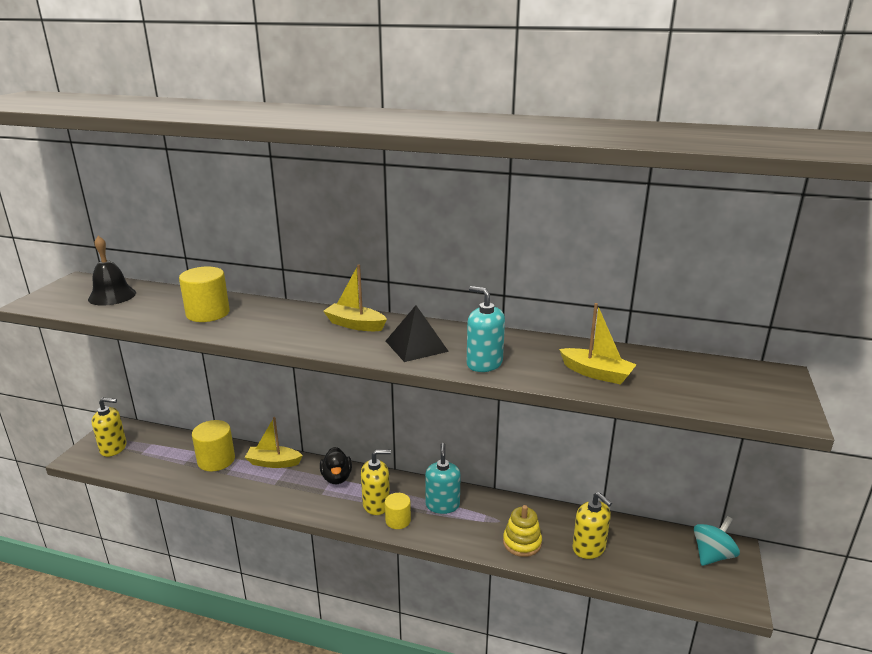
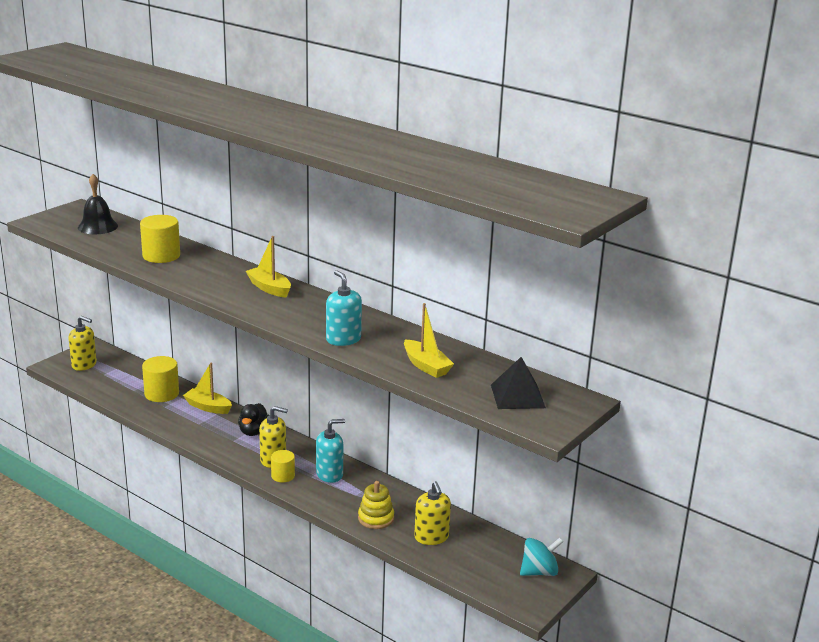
camera: 20 degrees right, 0 degrees up
black pyramid [386,305,449,362] -> black pyramid moved to [491,357,546,409]
turquoise soap dispenser [425,443,461,514] -> turquoise soap dispenser turned 45 degrees clockwise [316,419,345,483]

